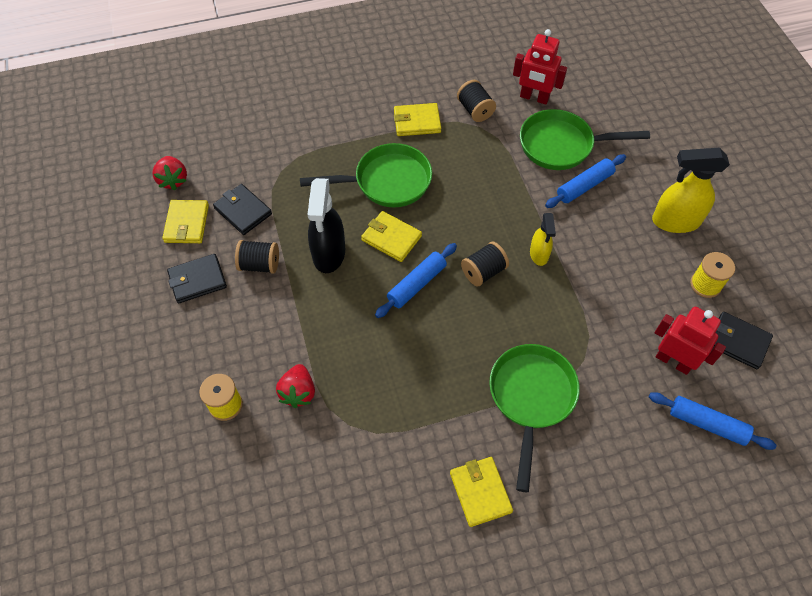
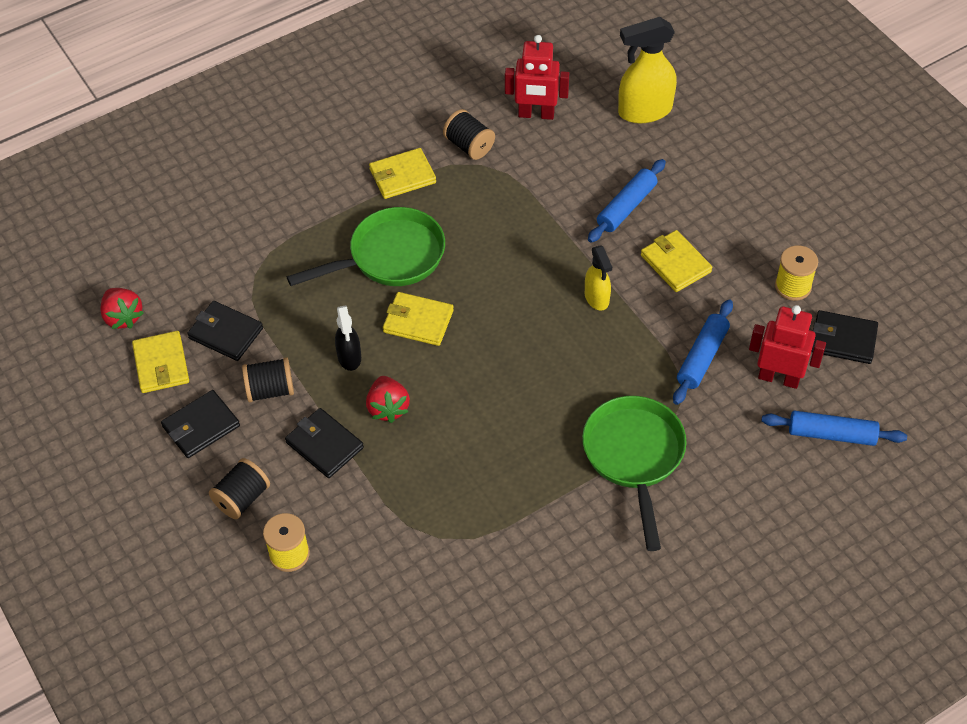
camera: 15 degrees left, 5 degrees down
red strawberry [276,364,315,408] -> red strawberry moved to [366,376,410,423]
black spray bottle [307,178,345,273] -> black spray bottle [335,305,361,371], size x0.58
blue rolling pin [375,243,457,318] -> blue rolling pin moved to [673,299,733,405]
yellow wallet [450,457,513,527] -> yellow wallet moved to [641,230,712,292]
black spool [461,242,509,287] -> black spool moved to [209,458,270,519]
green pan [520,109,650,170] -> none
yellow spray bottle [652,148,730,233] -> yellow spray bottle moved to [618,17,677,123]
none -> black wallet [285,408,364,478]

